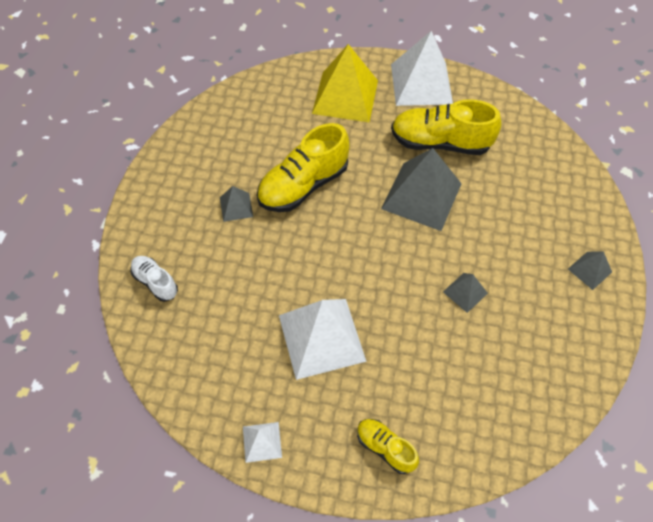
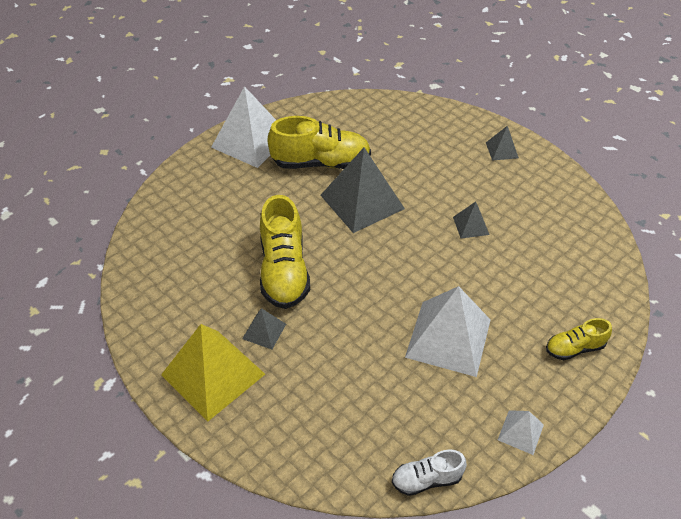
camera: 55 degrees left, 10 degrees down
white shoe [130,256,178,302] -> white shoe moved to [392,449,467,496]
yellow pyramid [312,44,378,122] -> yellow pyramid moved to [161,324,265,422]
yellow shoe [391,99,501,155] -> yellow shoe turned 135 degrees counterclockwise [267,116,371,169]

